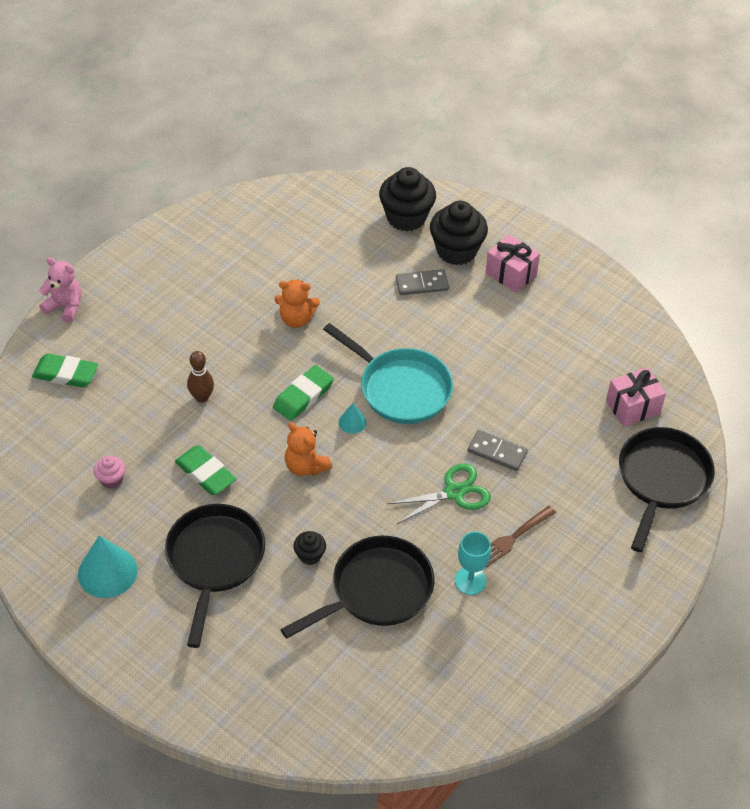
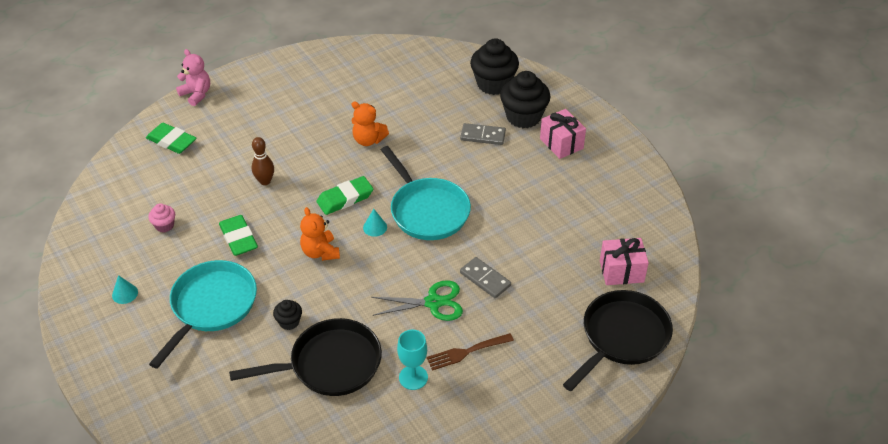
camera: 20 degrees right, 5 degrees down
turquoise cone [78,535,138,598] -> turquoise cone [112,275,138,304], size x0.51
black pan [165,504,265,648] -> turquoise pan [149,260,257,369]

